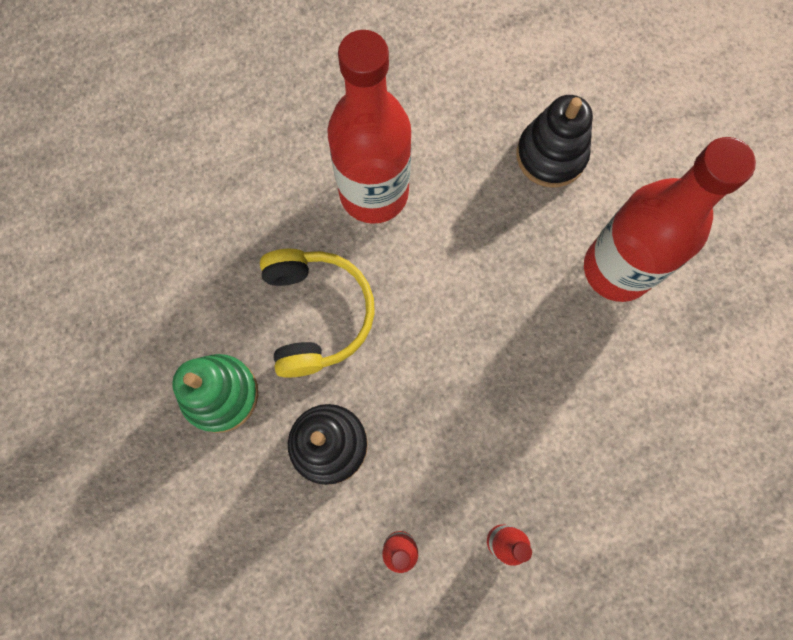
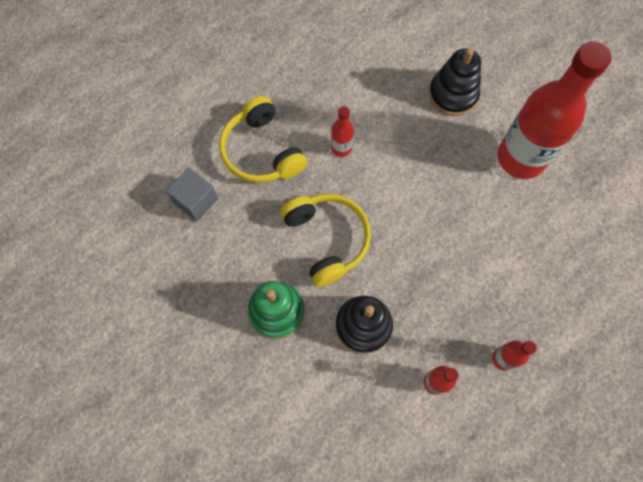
camera: 15 degrees left, 5 degrees down
red bottle [327,30,411,224] -> red bottle [331,106,354,157], size x0.43
none -> grey cube [166,167,218,222]
none -> yellow headphones [219,96,307,183]

